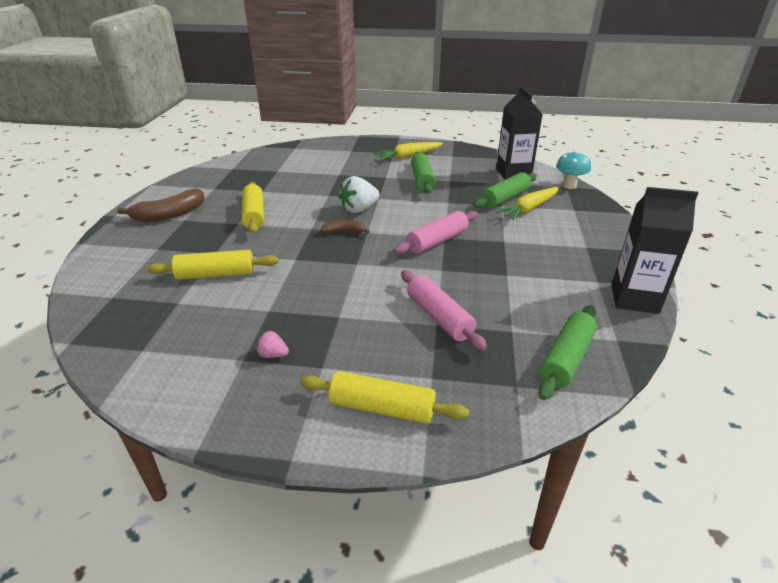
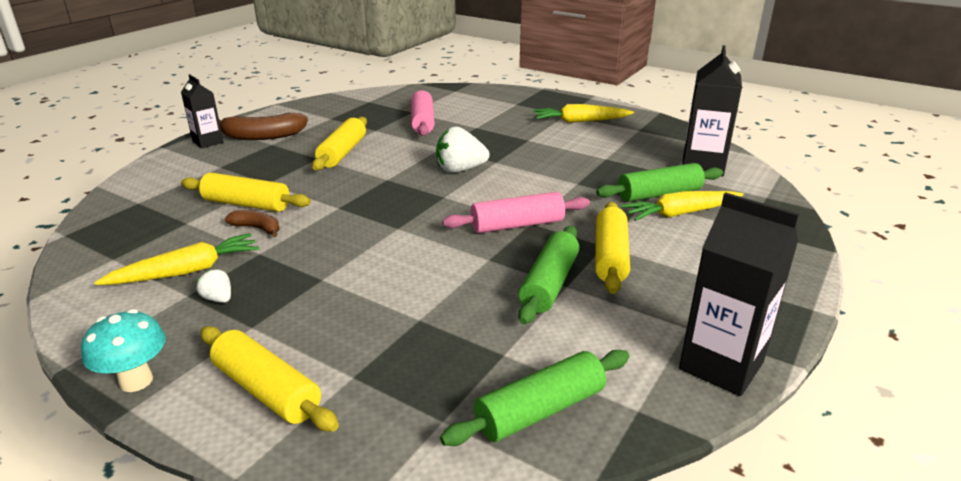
camera: 25 degrees right, 5 degrees down
pink strawberry [256,331,289,358] -> white strawberry [197,269,231,303]
brown banana [321,220,370,234] -> brown banana moved to [225,210,279,237]
pink rolling pin [401,270,487,351] -> pink rolling pin moved to [411,90,435,136]
green rolling pin [411,152,435,194] -> green rolling pin moved to [518,226,579,324]
turquoise mushroom [556,151,591,189] -> turquoise mushroom moved to [81,309,166,392]
none -> yellow carrot [94,233,259,285]
none -> black carton [181,74,224,148]
none -> yellow rolling pin [595,202,630,294]

